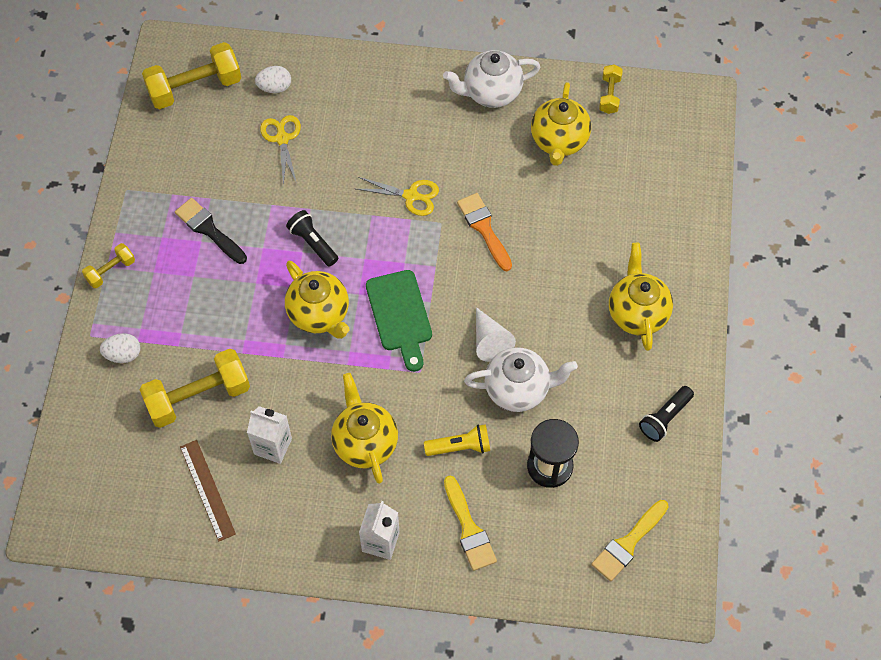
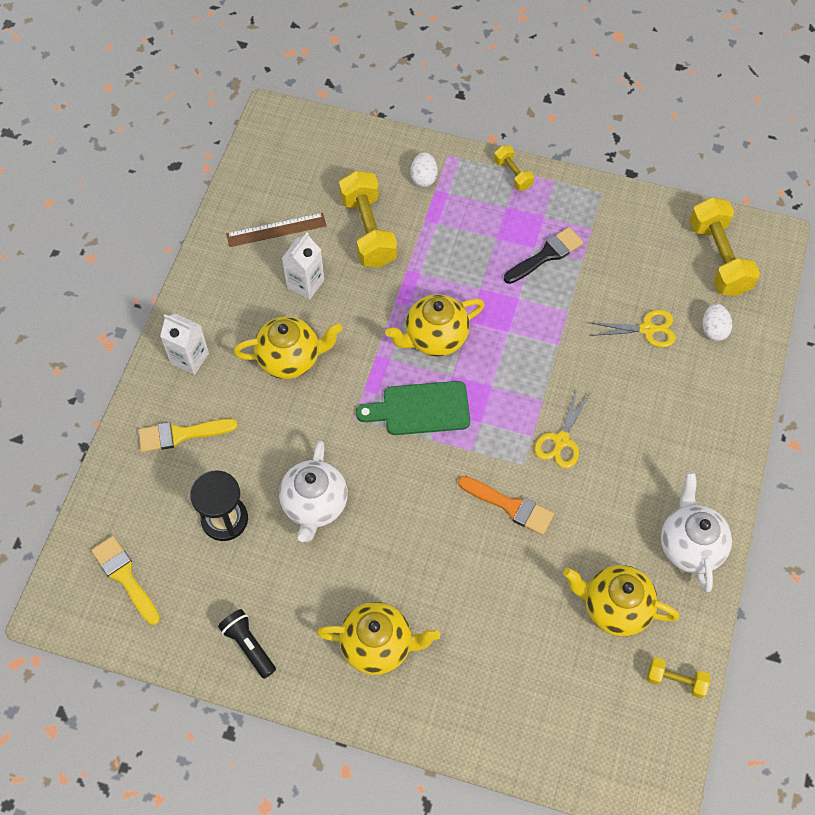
camera: 100 degrees right, 0 degrees up
black flashlight [286,210,338,267] -> none
yellow flashlight [424,424,490,456] -> none
orange brush [457,193,512,271] -> orange brush turned 45 degrees clockwise [458,476,554,535]
white cone [476,307,516,362] -> none

